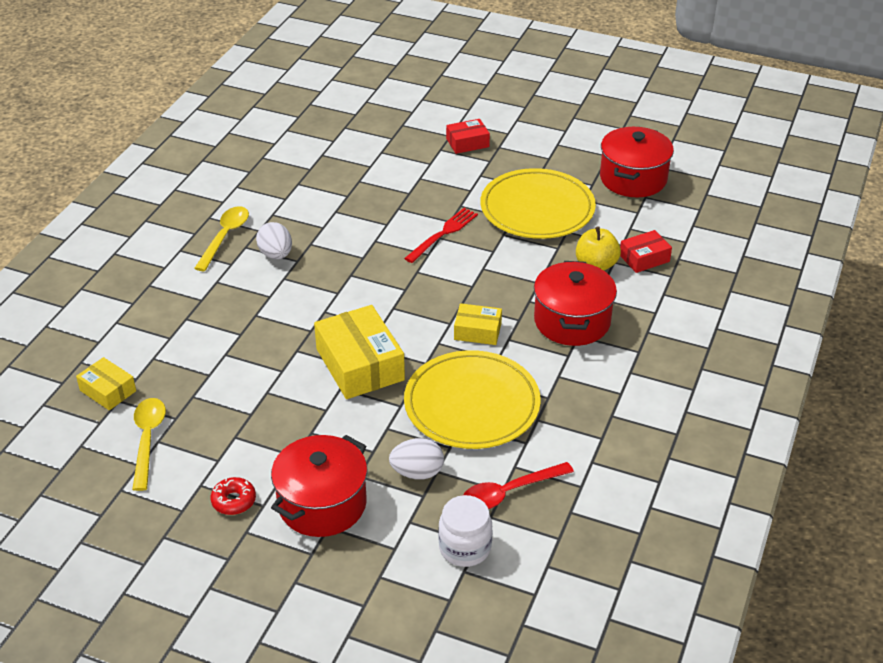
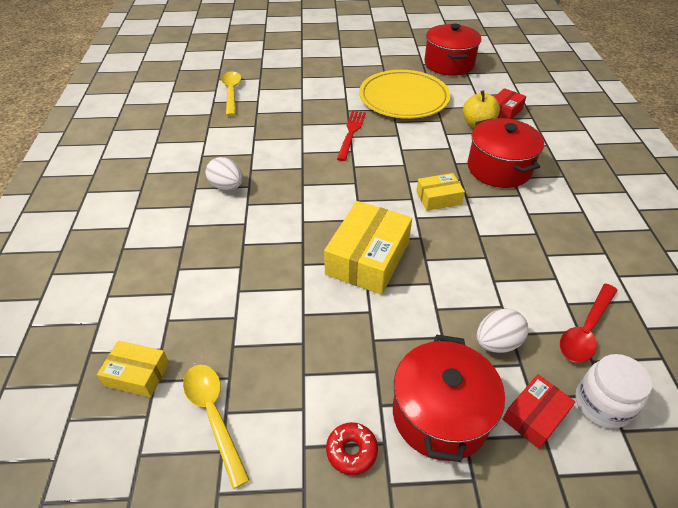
camera: 25 degrees left, 5 degrees up
yellow spoon [194,206,249,271] -> yellow spoon moved to [221,72,241,116]
yellow box [314,305,405,399] -> yellow box turned 75 degrees clockwise [324,201,412,295]
yellow plate [404,350,541,449] -> none
red box [446,119,490,154] -> red box moved to [503,374,575,449]

